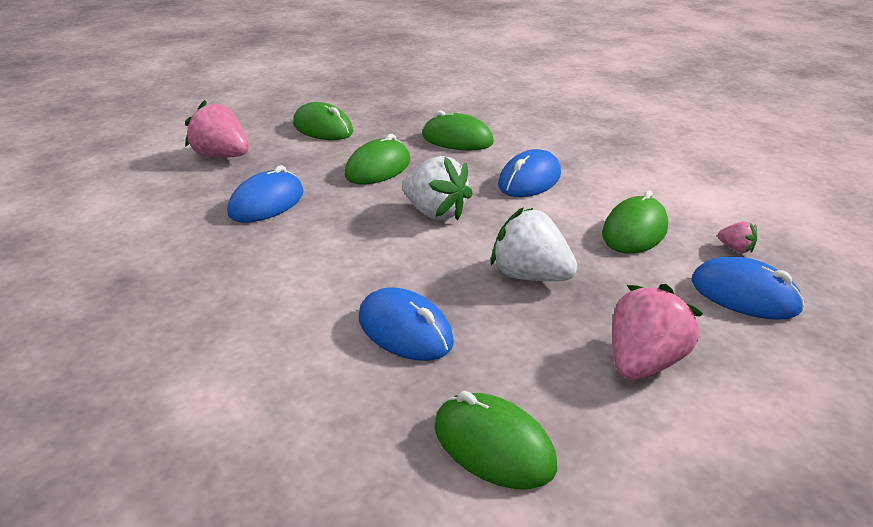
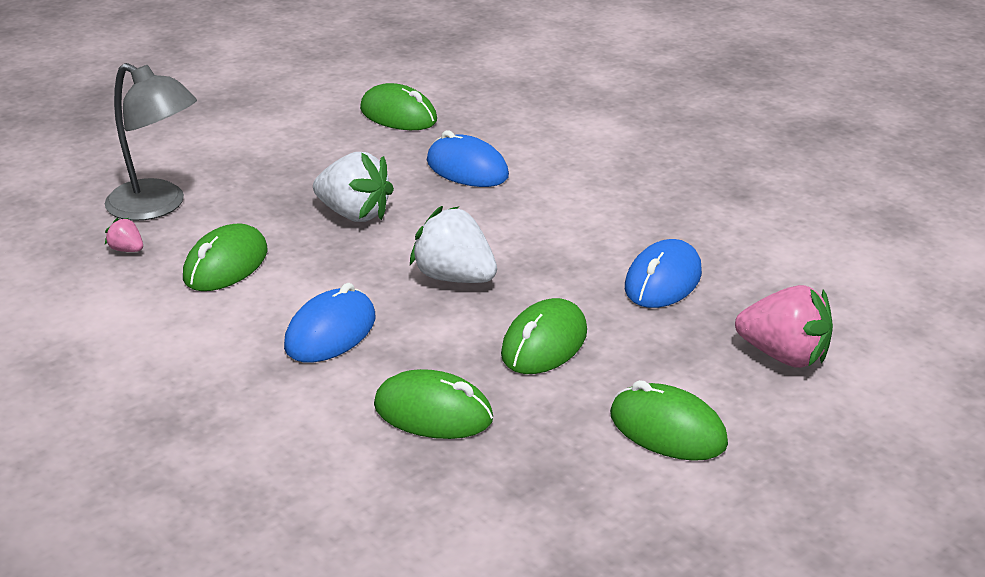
camera: 175 degrees right, 0 degrees up
pink strawberry [612,284,703,380] -> none
blue mouse [691,257,805,320] -> grey lamp [105,63,197,221]

